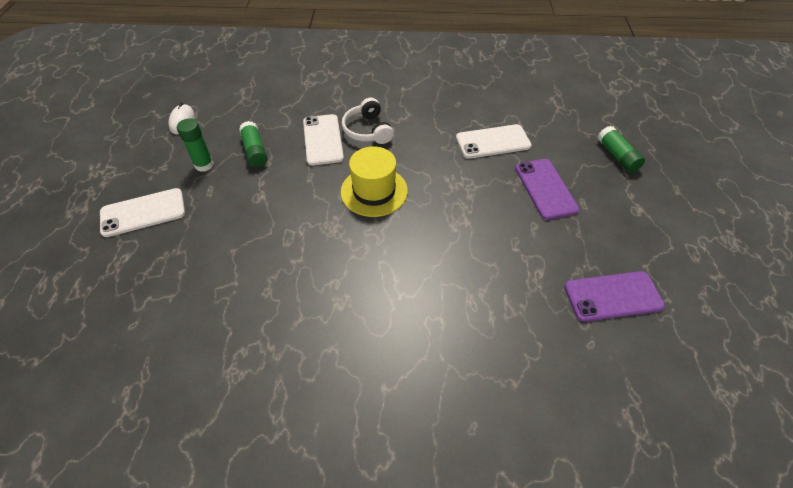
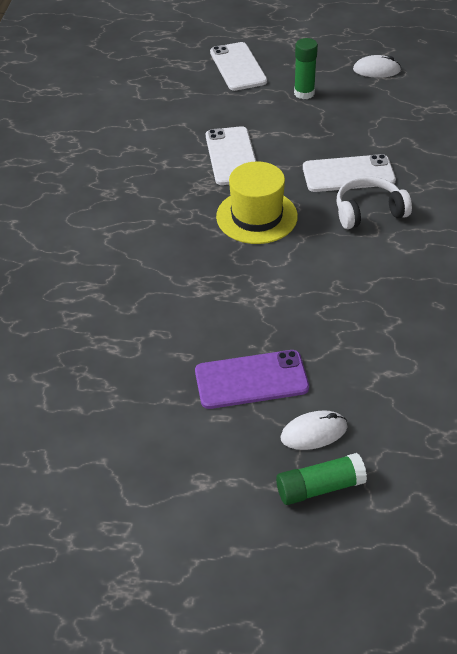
camera: 95 degrees right, 5 degrees down
green glue stick [239,121,267,167] -> none
white phone [456,124,532,159] -> white phone moved to [206,126,256,185]
purple phone [564,271,665,322] -> none
none -> white mouse [280,410,347,450]

